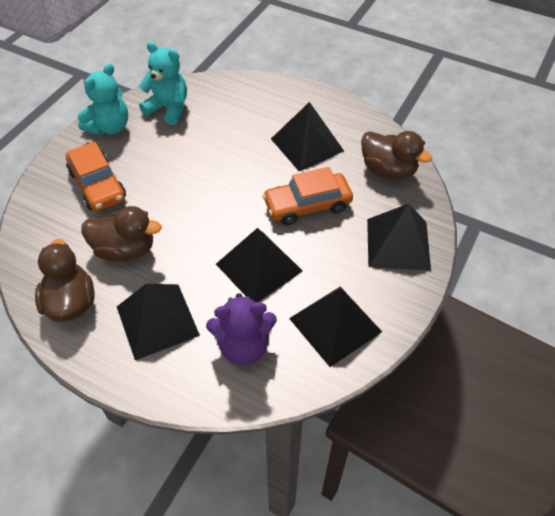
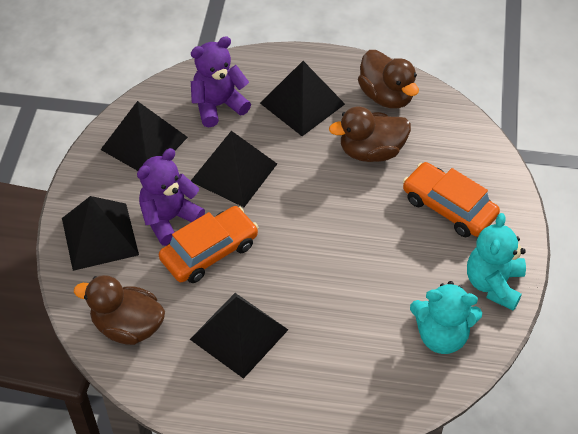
camera: 160 degrees right, 0 degrees up
none -> purple teddy bear [137,148,205,246]

